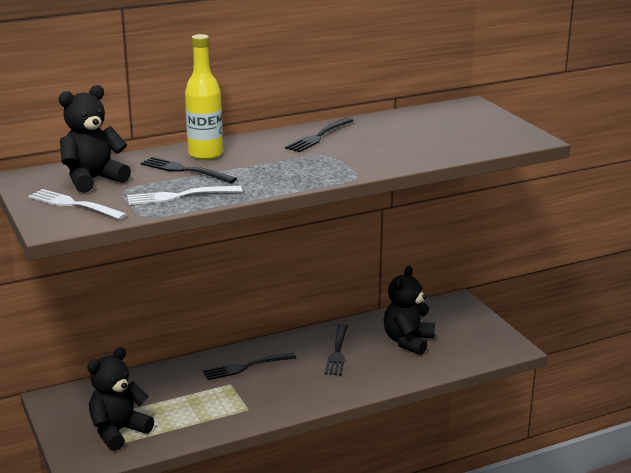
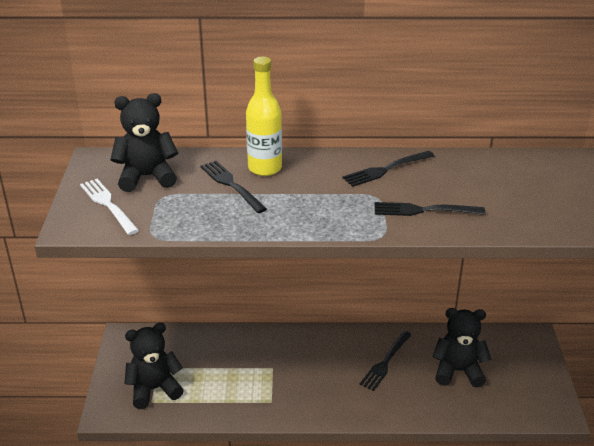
camera: 25 degrees right, 10 degrees up
white fork [127,186,242,205] -> none
black fork [203,353,296,380] -> black fork moved to [375,202,485,216]
black teddy bear [384,266,435,355] -> black teddy bear turned 45 degrees clockwise [432,308,491,388]

